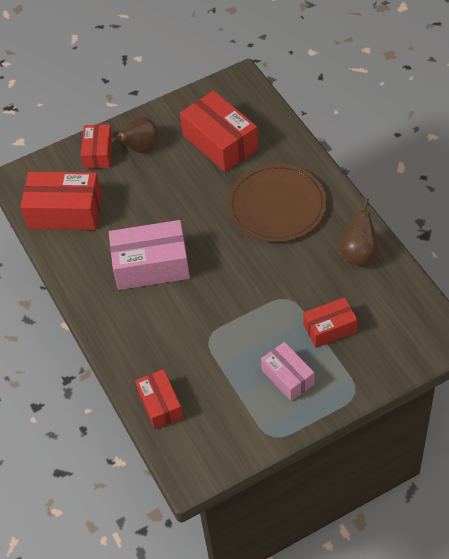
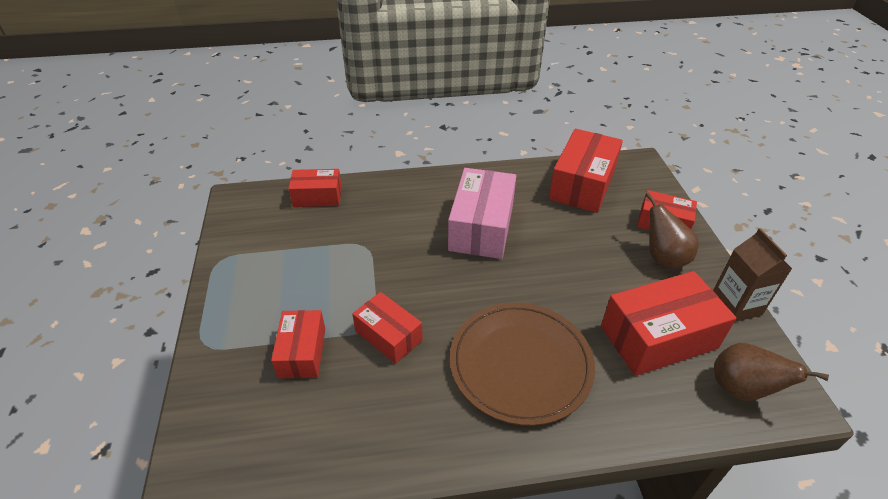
camera: 105 degrees right, 10 degrees down
pink box [261,342,315,401] -> none
brown pear [339,198,379,266] -> brown pear moved to [714,343,829,401]
none -> red box [352,292,423,364]
none -> brown carton [713,228,792,322]

